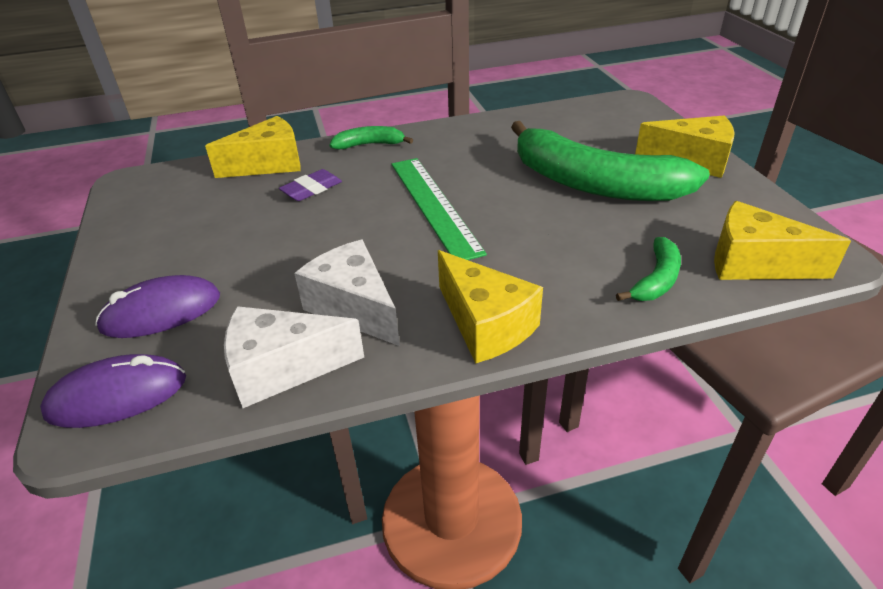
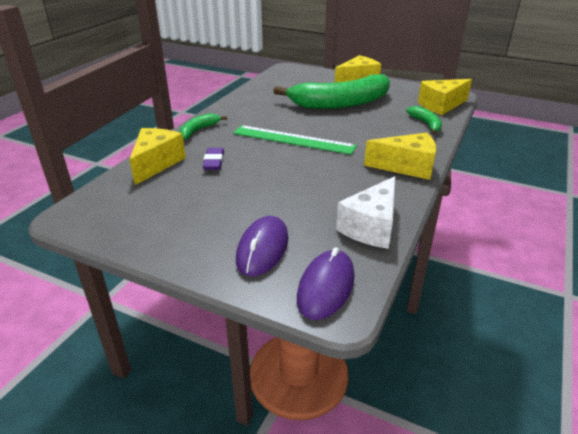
camera: 50 degrees left, 5 degrees down
white cheese [294,240,400,346] -> none

